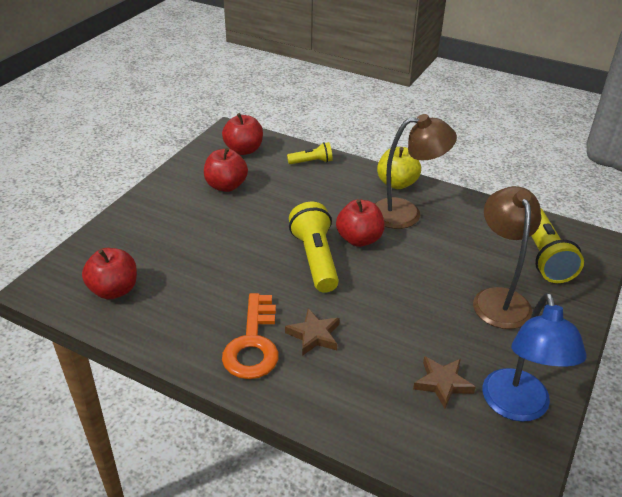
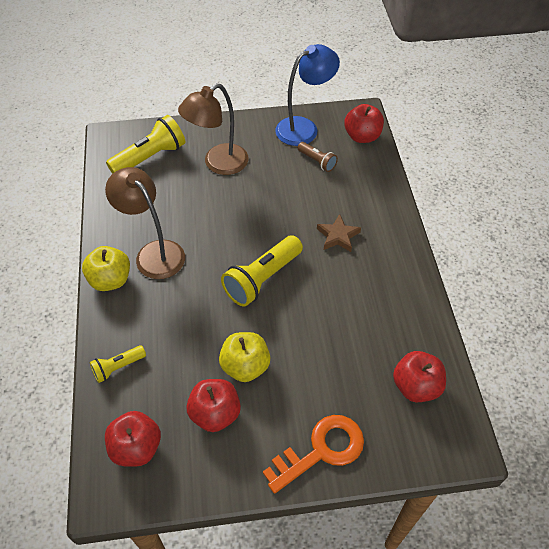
camera: 125 degrees left, 15 degrees up
orange key [222,293,279,379] -> orange key moved to [263,415,364,494]
yellow flashlight [287,142,333,164] -> yellow flashlight turned 75 degrees counterclockwise [90,345,146,383]
red apple [336,199,384,247] -> red apple moved to [344,104,384,143]
brown star [413,356,476,409] -> brown flashlight [298,142,338,172]
none -> yellow apple [219,332,271,382]

